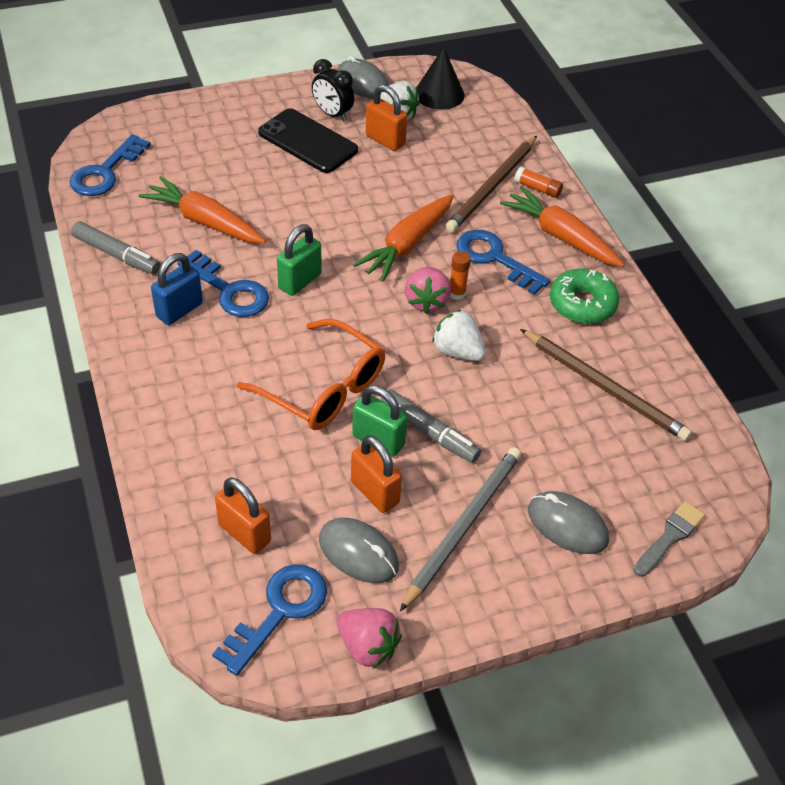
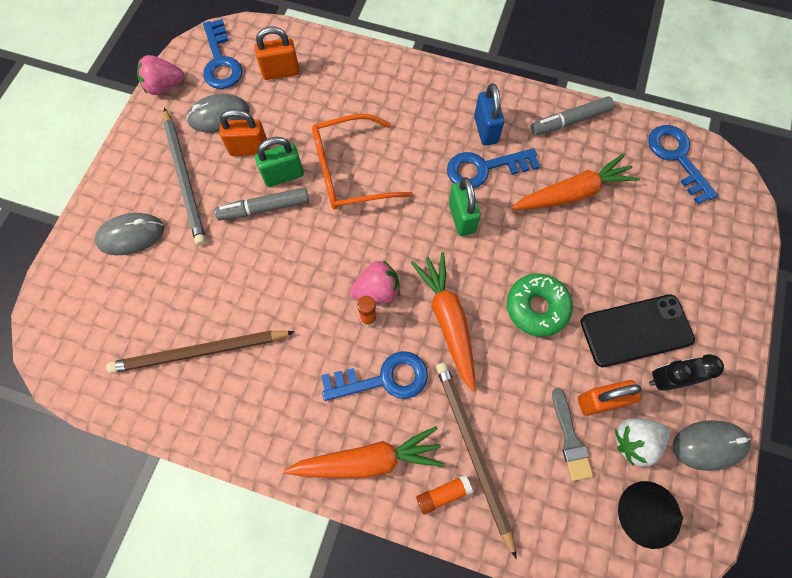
camera: 130 degrees right, 20 degrees up
pink strawberry [405,267,451,313] -> pink strawberry turned 120 degrees clockwise [350,261,400,303]
white strawberry [432,310,486,361] -> none
green donut [550,268,619,324] -> green donut moved to [507,274,573,337]
grey brush [634,501,705,577] -> grey brush moved to [552,388,593,481]

